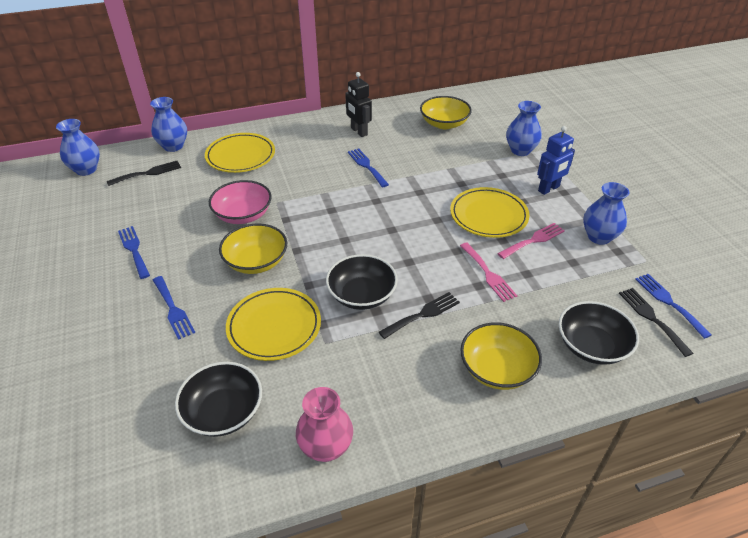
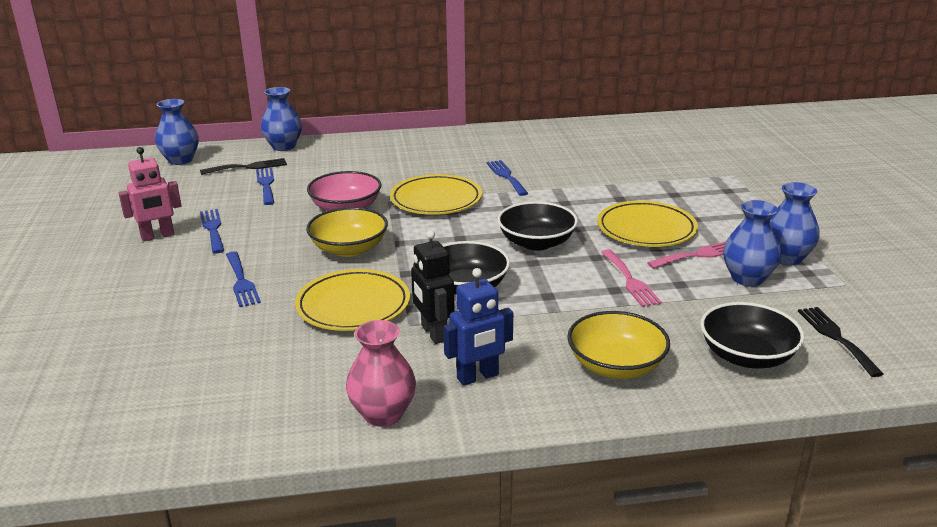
camera: 10 degrees right, 15 degrees down
black bowl [175,362,262,437] -> black bowl moved to [497,201,578,251]
yellow plate [205,133,275,173] -> yellow plate moved to [390,174,482,215]
black robot [345,72,372,137] -> black robot moved to [411,230,455,344]
black fork [379,292,460,339] -> none
yellow bowl [420,96,472,129] -> none
blue vase [506,101,542,156] -> blue vase moved to [723,200,781,287]
blue robot [537,126,575,195] -> blue robot moved to [443,268,513,386]
blue fork [635,274,712,339] -> blue fork moved to [256,168,274,205]
none -> pink robot [119,147,181,242]

